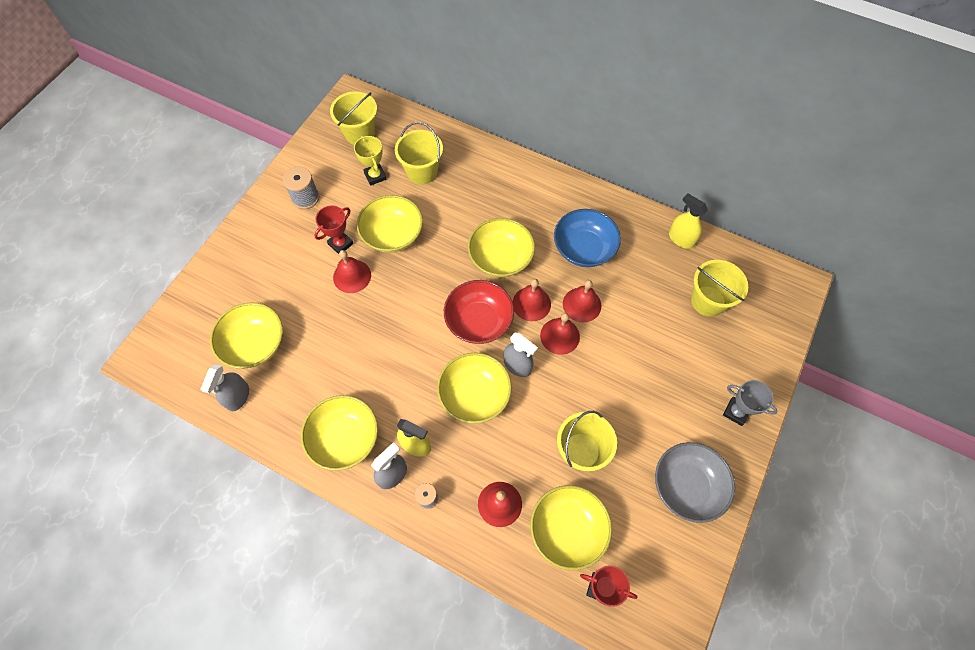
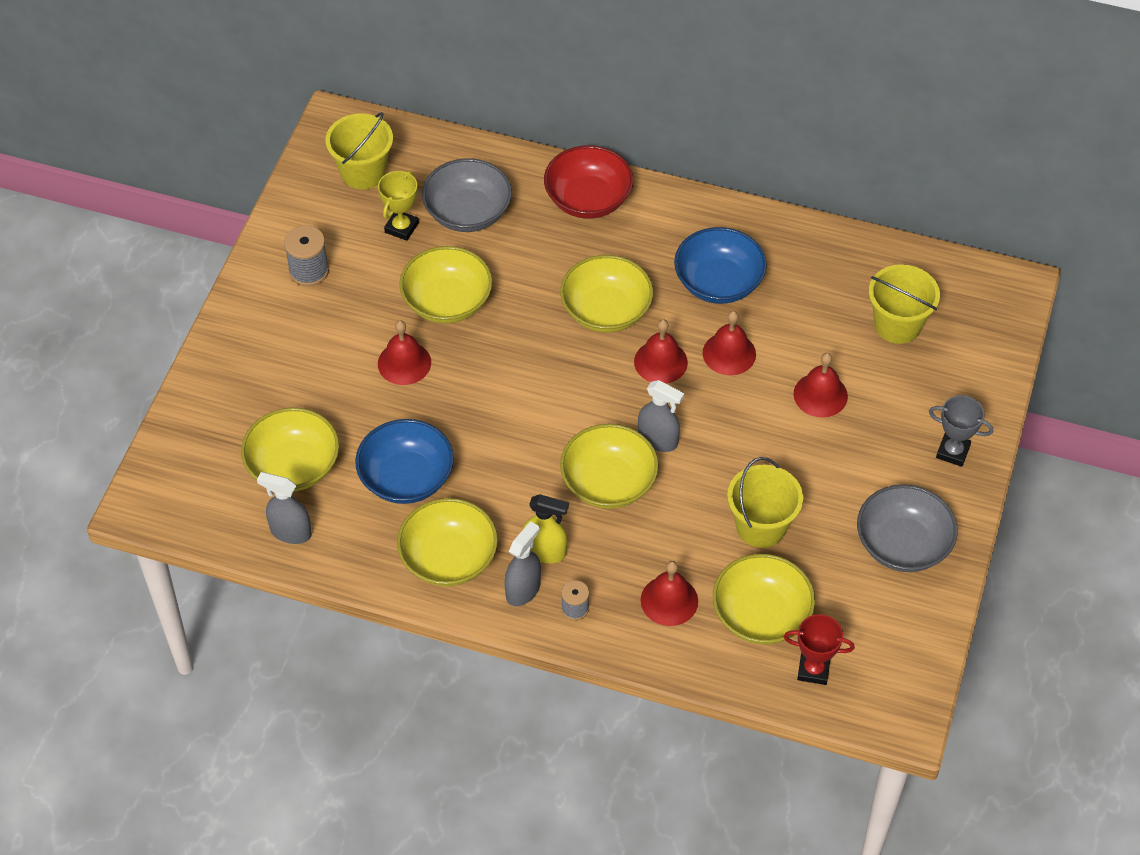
camera: 10 degrees left, 10 degrees down
grey spray bottle [201,364,249,411] -> grey spray bottle turned 105 degrees clockwise [257,472,312,544]
red trophy [314,205,354,254] -> none
yellow trophy [354,136,387,186] -> yellow trophy turned 60 degrees clockwise [378,170,419,241]
yellow bucket [395,122,443,185] -> grey bowl [422,158,512,232]
red bowl [444,280,514,344] -> red bowl moved to [544,145,633,219]
red bell [540,313,580,355] -> red bell moved to [794,353,848,417]
yellow spray bottle [669,193,708,249] -> none
none -> blue bowl [355,419,454,504]

